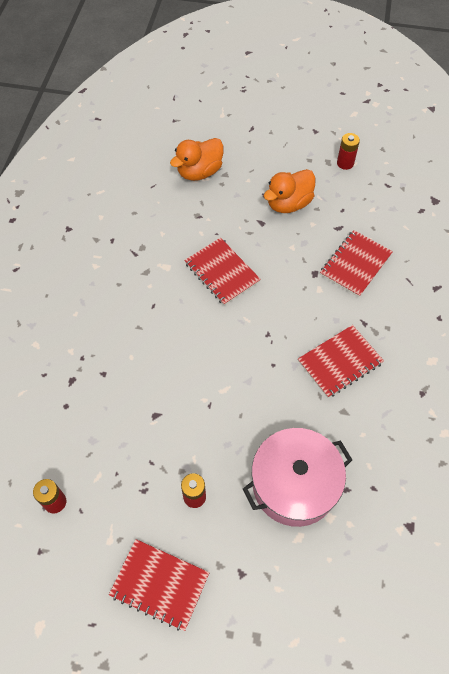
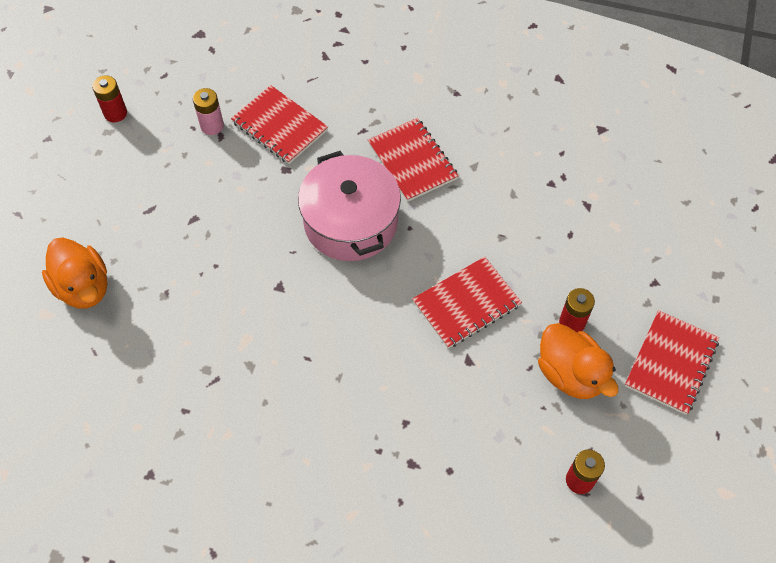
camera: 85 degrees left, 0 degrees up
red notebook [184,238,261,306] -> red notebook moved to [412,257,522,348]
pink pot [243,428,352,527] -> pink pot moved to [298,151,401,261]
orange duck [264,169,315,213] -> orange duck moved to [538,323,619,399]
none -> pink battery [193,88,224,135]

